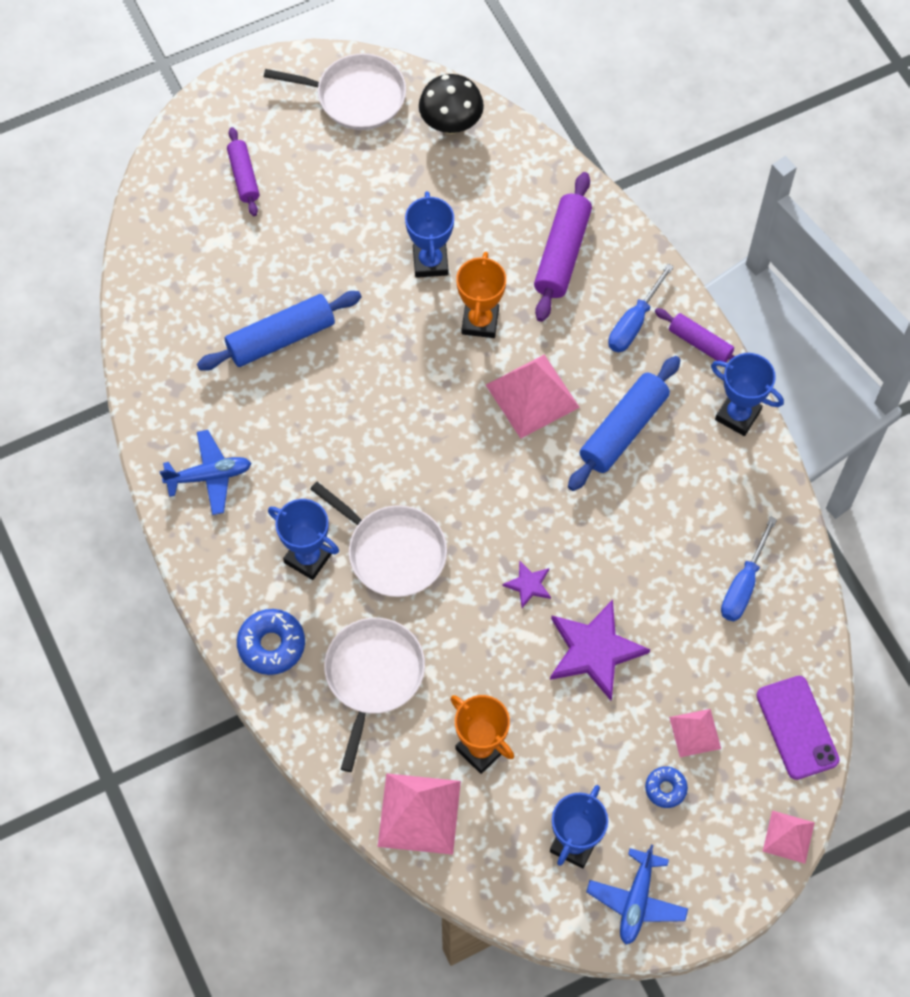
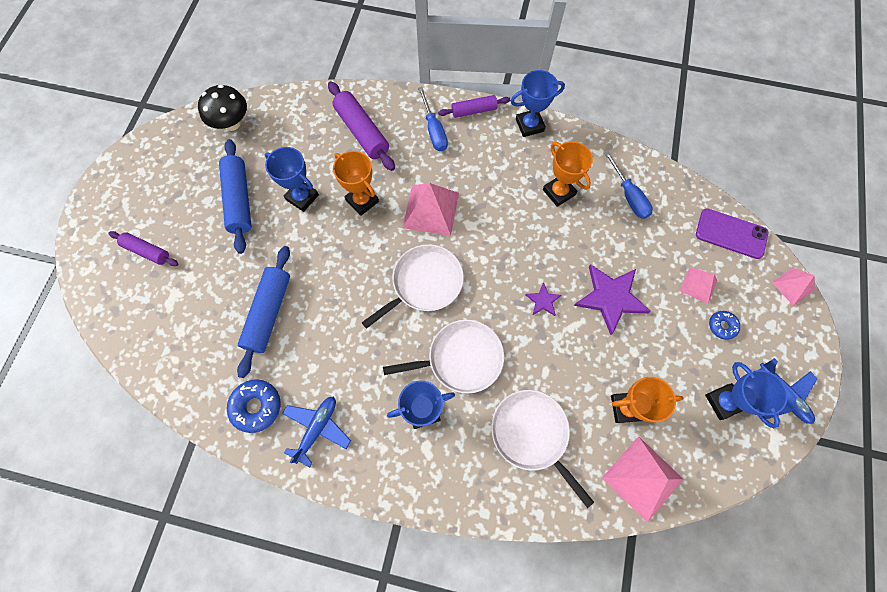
camera: 50 degrees left, 5 degrees up
blue donut [237,609,305,675] -> blue donut moved to [227,379,281,433]
white pan [264,53,406,130] -> white pan moved to [361,244,464,329]
blue rolling pin [568,356,680,491] -> blue rolling pin moved to [219,139,251,254]
none -> orange trophy [543,141,593,207]

